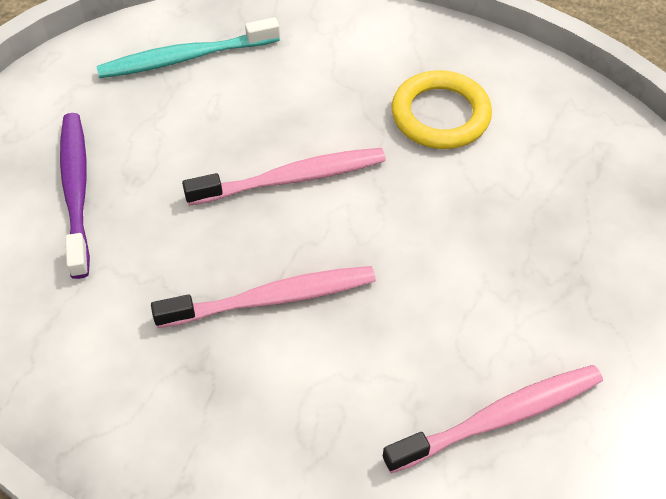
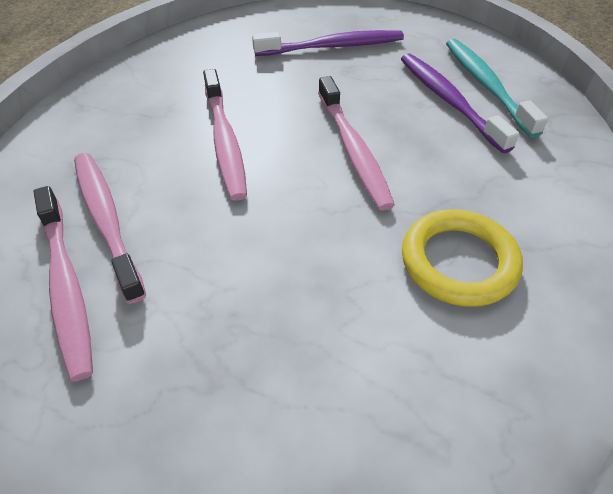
camera: 90 degrees right, 5 degrees down
none -> pink toothbrush [74,153,146,304]
none -> purple toothbrush [401,53,519,153]

